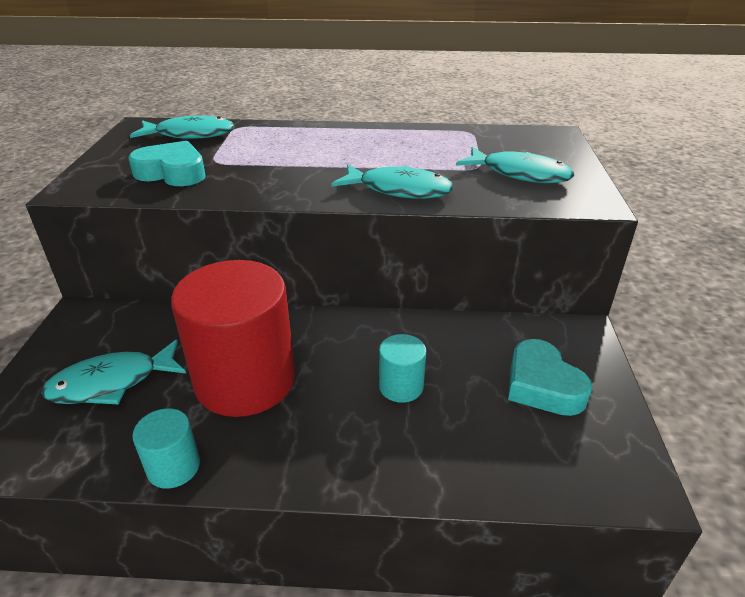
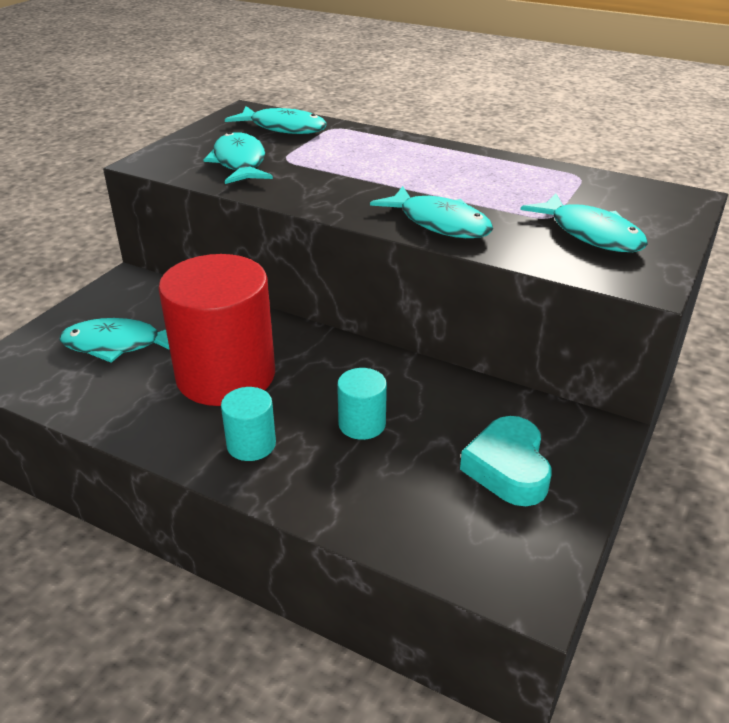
camera: 25 degrees right, 0 degrees up
turquoise heart [128,141,206,186] -> turquoise fish [203,132,273,184]
turquoise cylinder [132,408,200,489] -> turquoise cylinder moved to [221,387,276,461]

